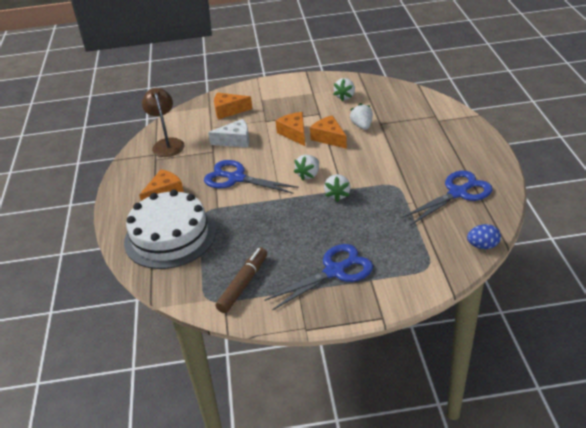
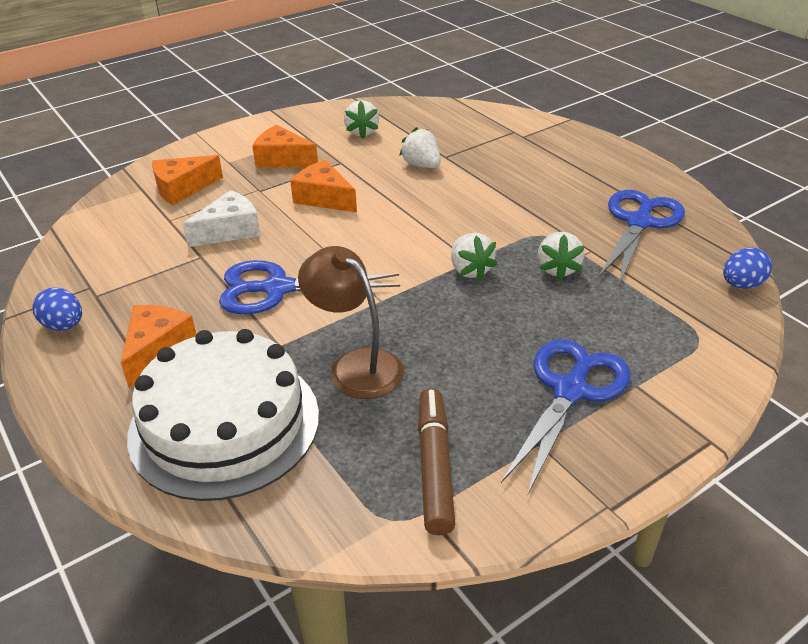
camera: 30 degrees left, 0 degrees up
brown lamp [142,88,184,157] -> brown lamp moved to [298,246,404,399]
white strawberry [294,155,319,181] -> white strawberry moved to [538,232,585,280]
orange cheese [310,115,347,149] -> orange cheese moved to [252,125,318,168]
none -> blue egg [33,287,82,331]

